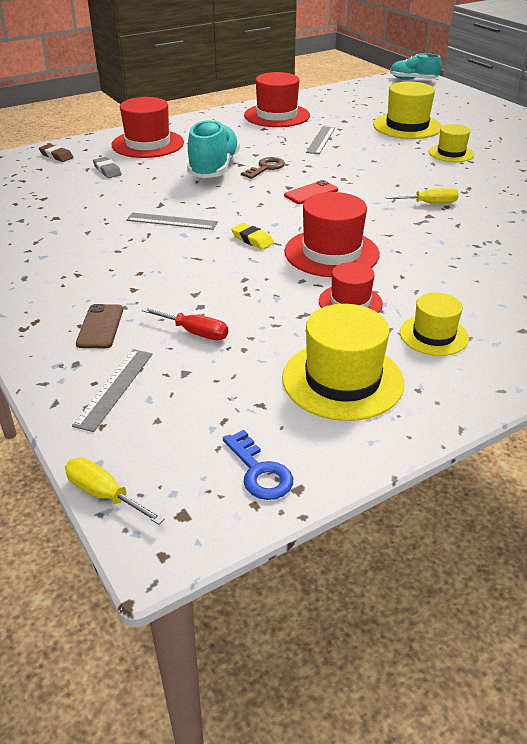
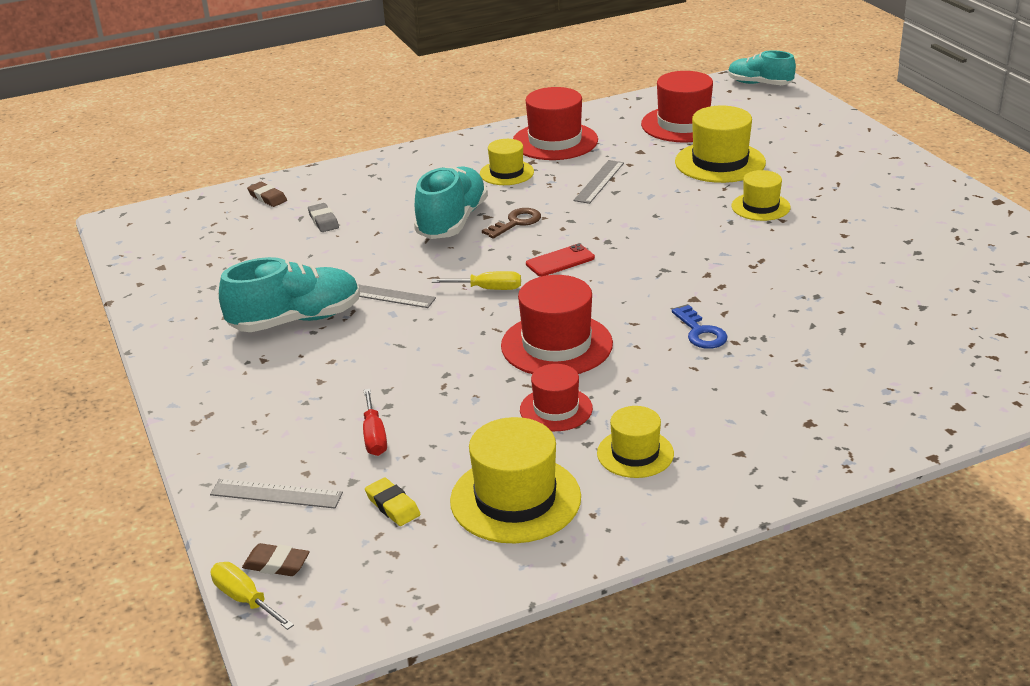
camera: 10 degrees right, 5 degrees down
grey ruler [72,349,153,432] -> grey ruler turned 75 degrees clockwise [210,479,343,509]
brown phone [76,304,123,348] -> none
red hat [112,97,184,158] -> red hat moved to [641,71,713,142]
red screwdriver [142,307,228,340] -> red screwdriver turned 45 degrees clockwise [363,389,387,456]
blue key [223,430,293,500] -> blue key moved to [672,305,728,349]
yellow eraser [231,223,274,249] -> yellow eraser moved to [365,478,421,526]
yellow screwdriver [385,188,459,204] -> yellow screwdriver moved to [432,271,521,290]
none -> turquoise shoe [219,257,360,332]
none -> brown eraser [242,543,310,576]
none -> yellow hat [480,139,534,185]

